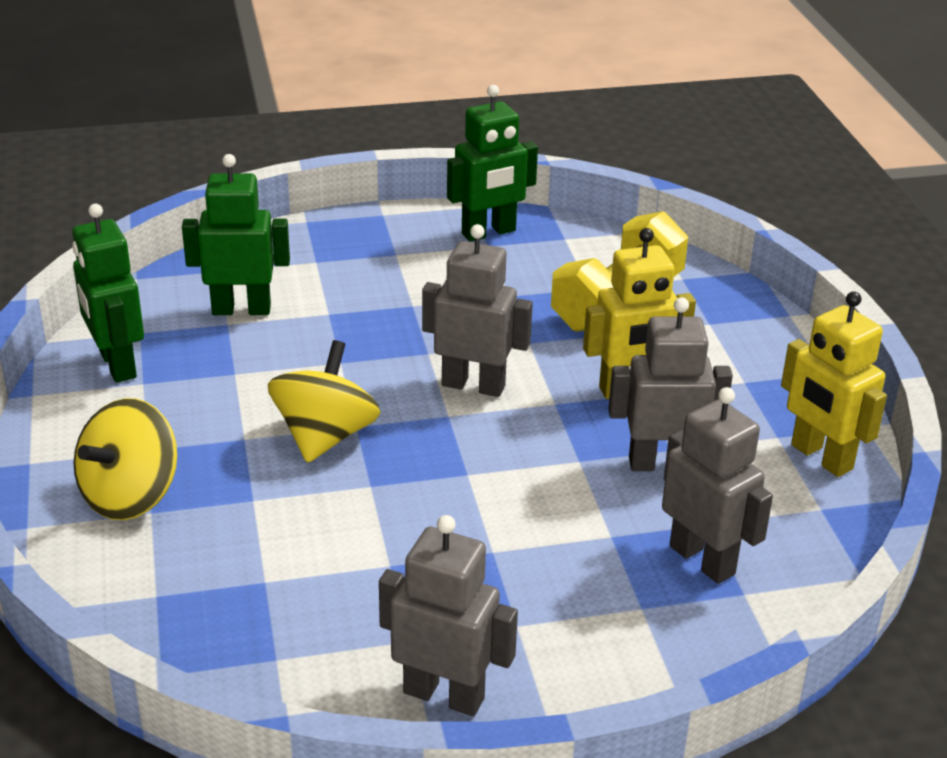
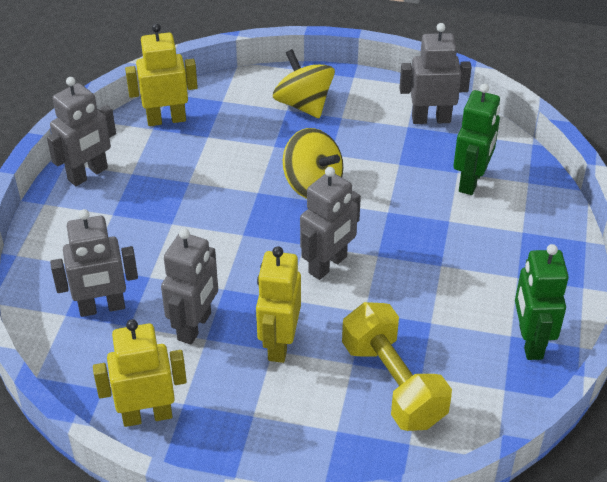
camera: 115 degrees right, 10 degrees up
green robot [72,204,144,383] -> grey robot [399,23,472,124]
none -> yellow robot [125,23,198,126]

